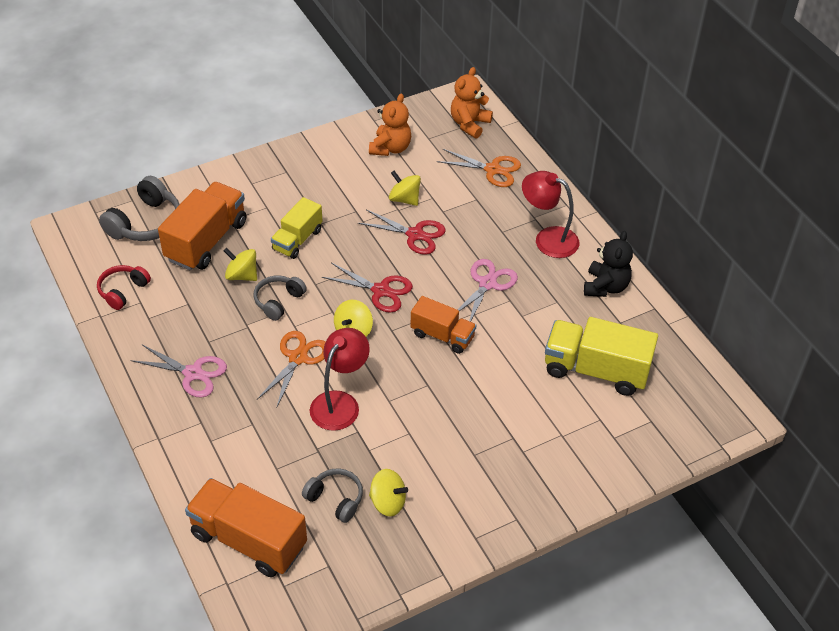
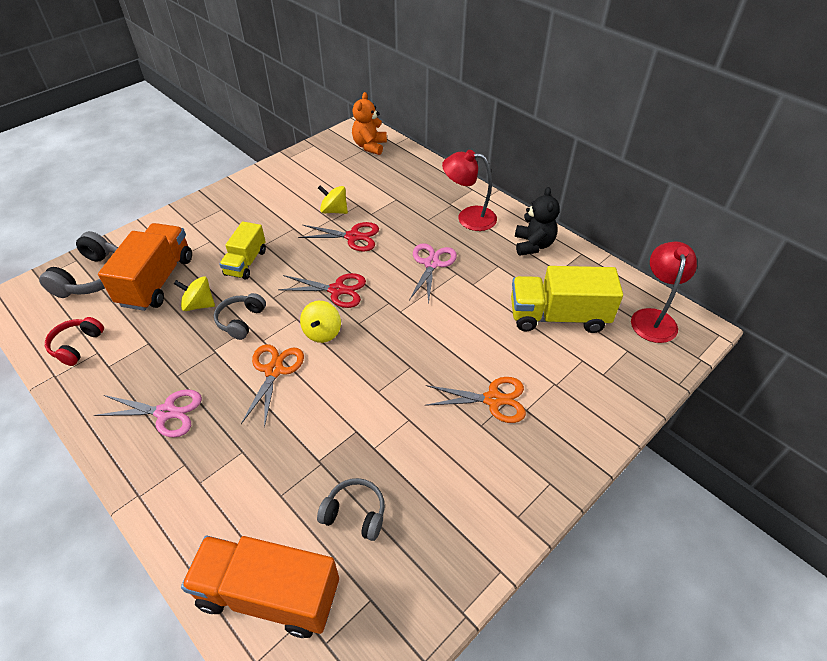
camera: 15 degrees left, 0 degrees up
red lamp [310,328,370,431] -> red lamp moved to [631,242,697,343]
orange teddy bear [369,94,411,156] -> none
yellow spinning top [369,469,408,517] -> none
orange truck [411,296,476,354] -> none
orange scissors [437,149,521,187] -> orange scissors moved to [425,377,526,423]

